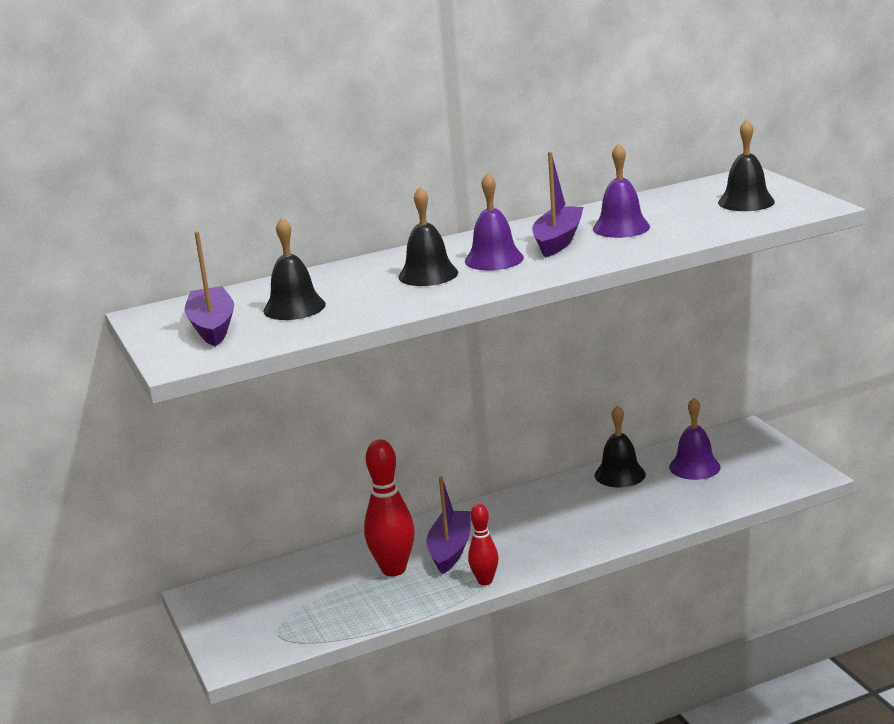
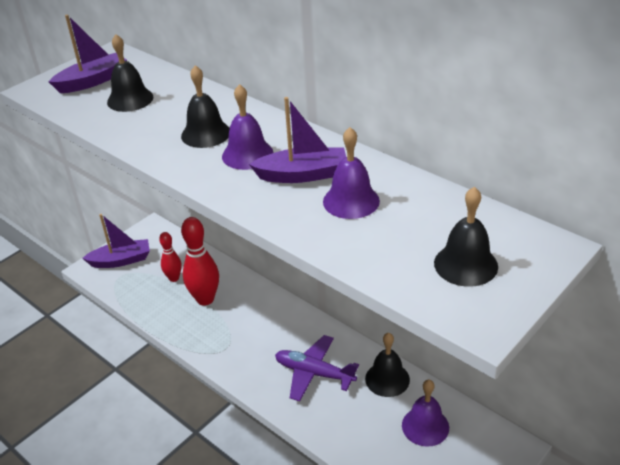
camera: 65 degrees right, 15 degrees up
purple boat [426,476,471,574] -> purple boat moved to [82,214,150,268]
red bowling pin [468,504,498,585] -> red bowling pin moved to [159,232,182,282]
none -> purple plane [275,335,359,401]

